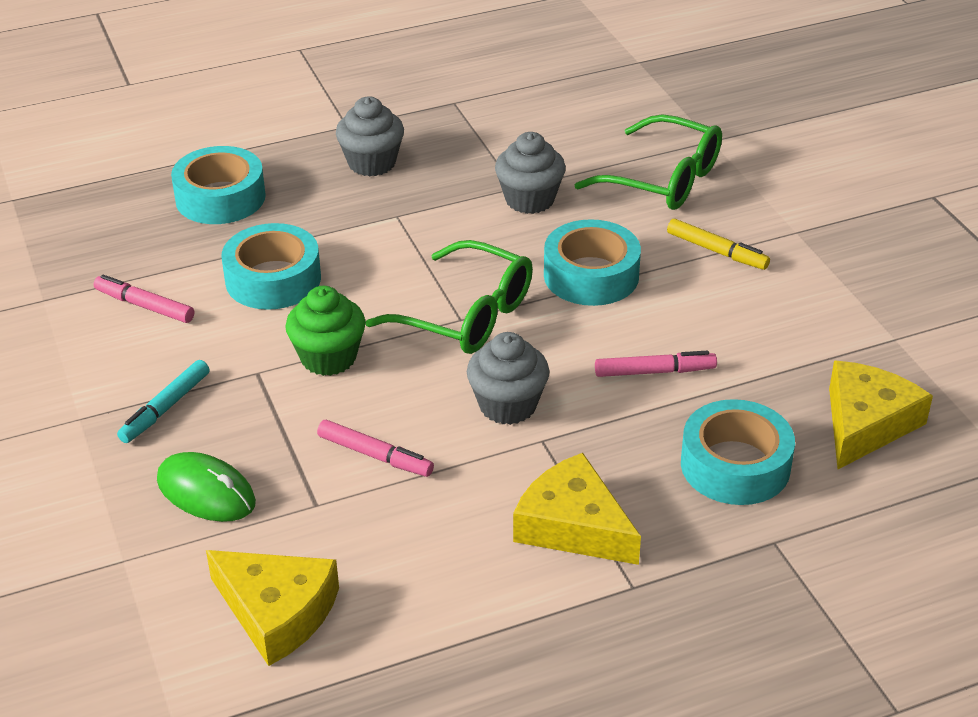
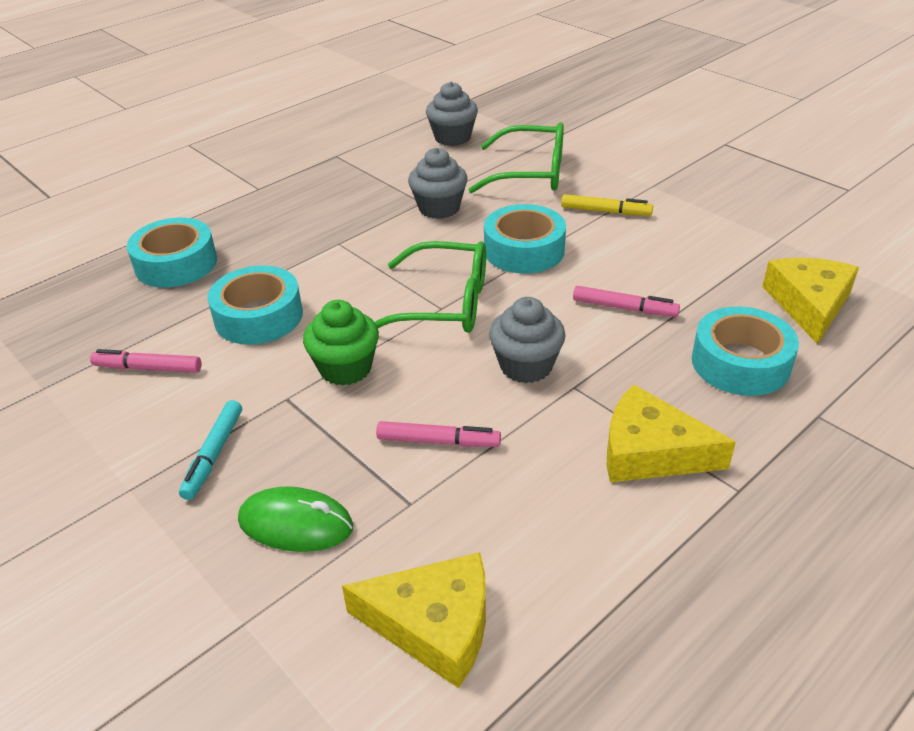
camera: 20 degrees left, 0 degrees up
grey cupcake [336,96,404,176] -> grey cupcake moved to [426,82,478,146]
pink marker [595,351,717,377] -> pink marker turned 45 degrees clockwise [573,286,680,317]

